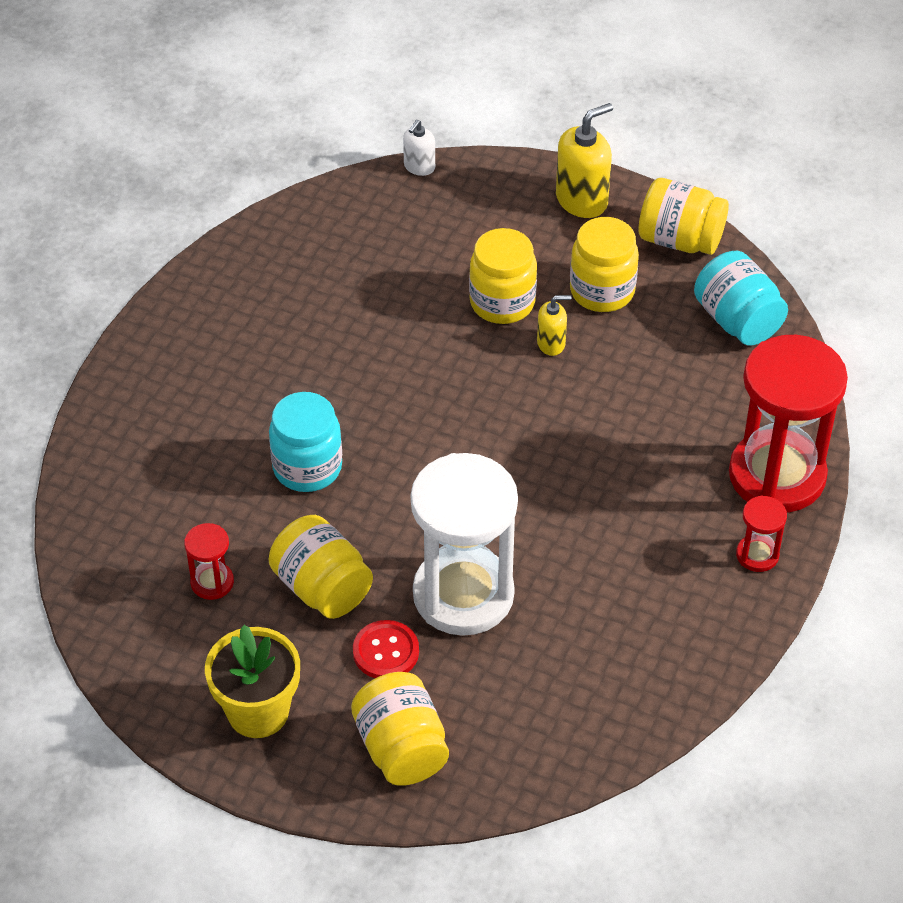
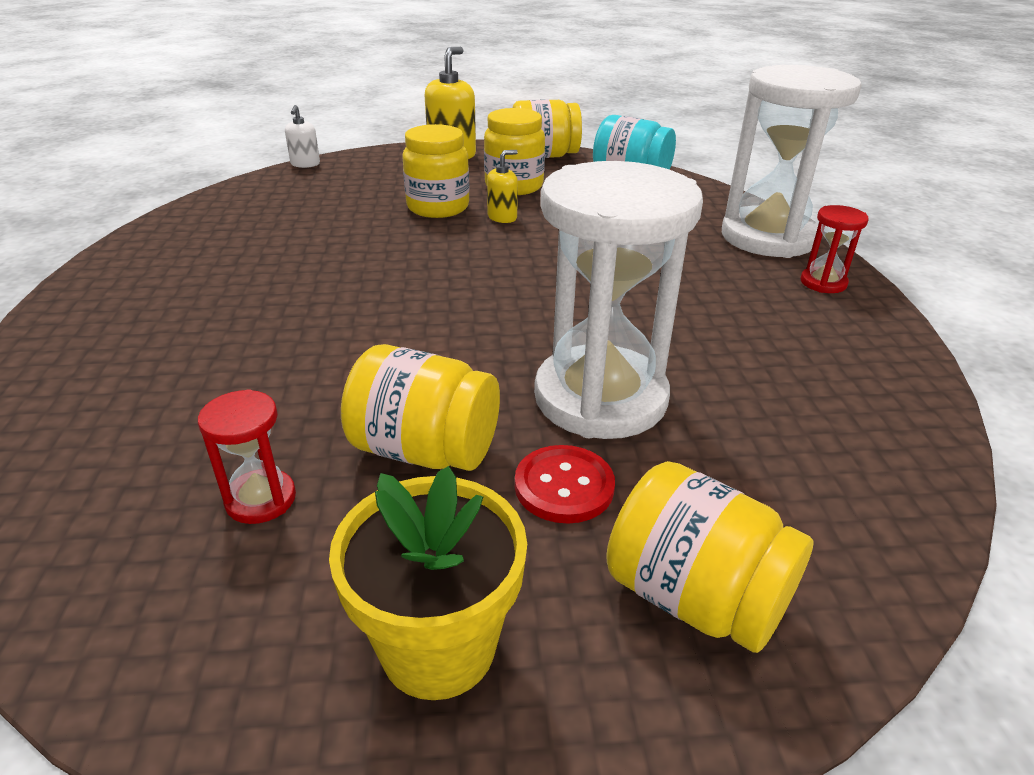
camera: 30 degrees left, 15 degrees down
turquoise jar [269,392,342,492] -> none
red hourglass [729,335,848,513] -> white hourglass [722,65,862,258]

